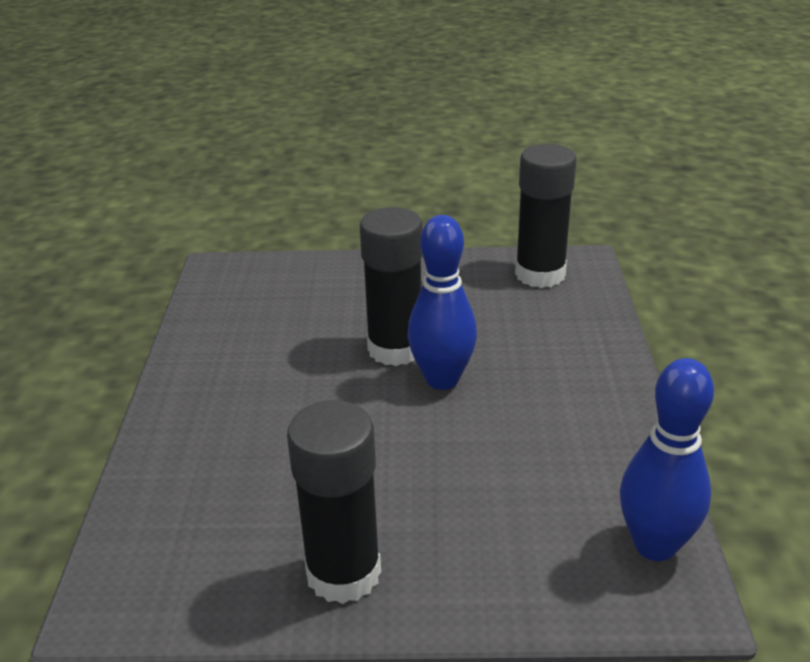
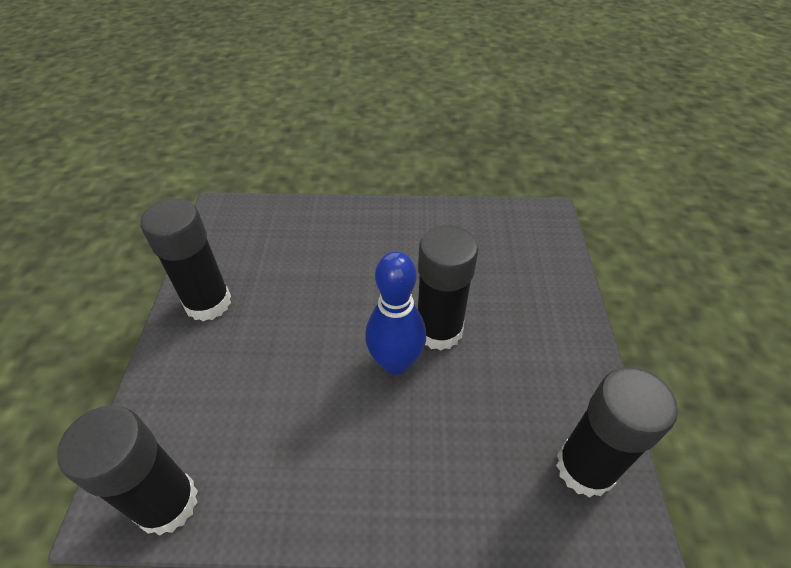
camera: 90 degrees right, 15 degrees up
blue bowling pin [620,358,714,561] -> black glue stick [57,405,198,536]

